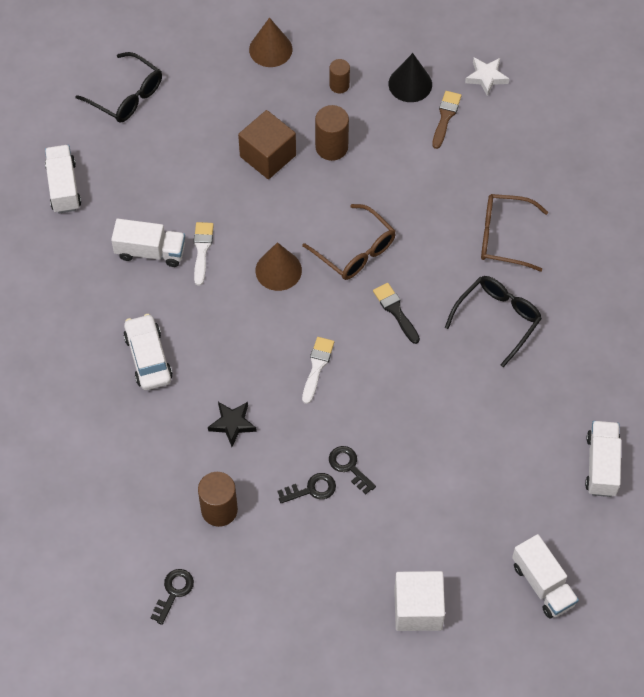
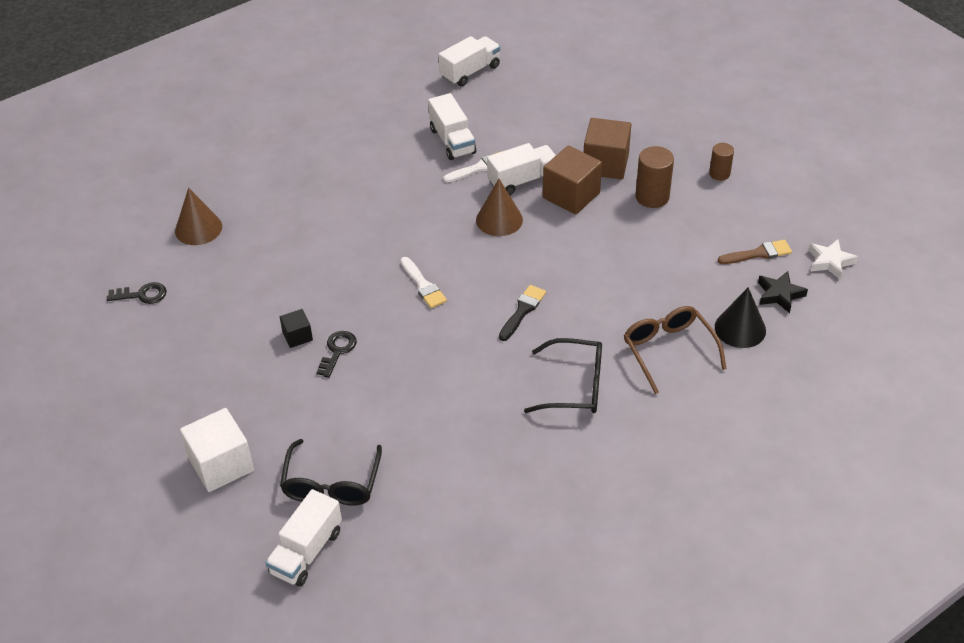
camera: 60 degrees right, 15 degrees down
black glasses [75,52,162,123] -> black glasses moved to [280,439,382,505]
white car [123,314,173,390] -> none
brown cylinder [198,472,238,527] -> none
black star [208,402,257,447] -> black star moved to [758,271,808,313]
brown cone [249,18,293,67] -> brown cone moved to [175,187,222,245]
black key [278,473,336,503] -> black cube [280,309,313,348]
brown glasses [302,204,396,280] -> none
white brush [302,337,334,404] -> white brush turned 75 degrees clockwise [400,257,447,308]
black cone [389,53,432,102] -> black cone moved to [715,287,766,348]
white truck [585,421,621,497] -> white truck moved to [487,143,556,195]
none -> brown cube [543,145,602,215]

